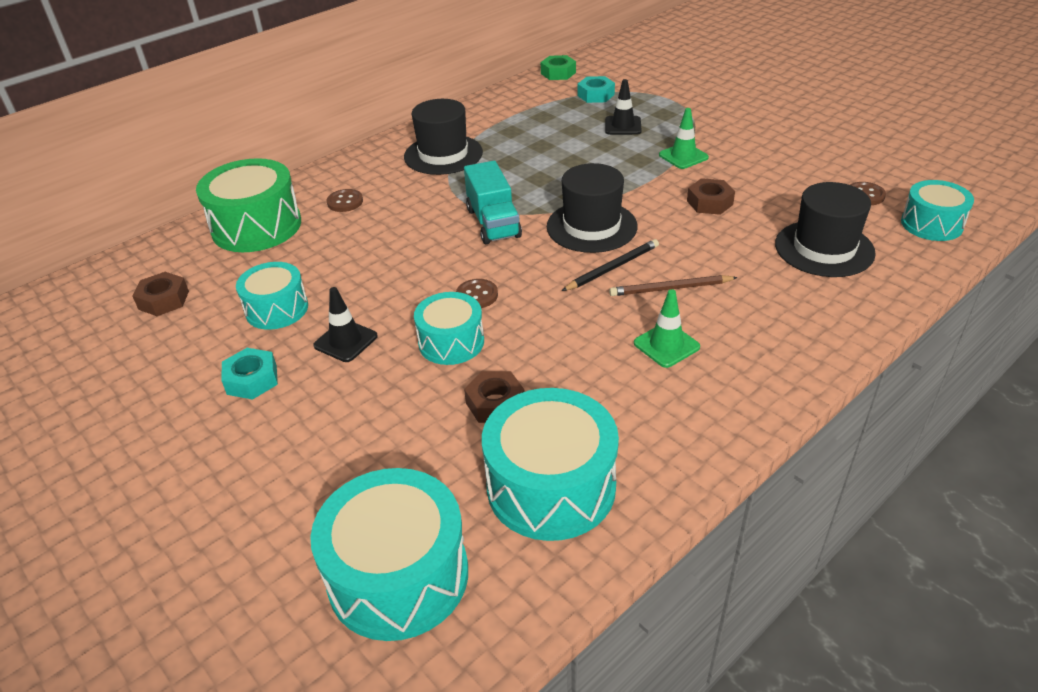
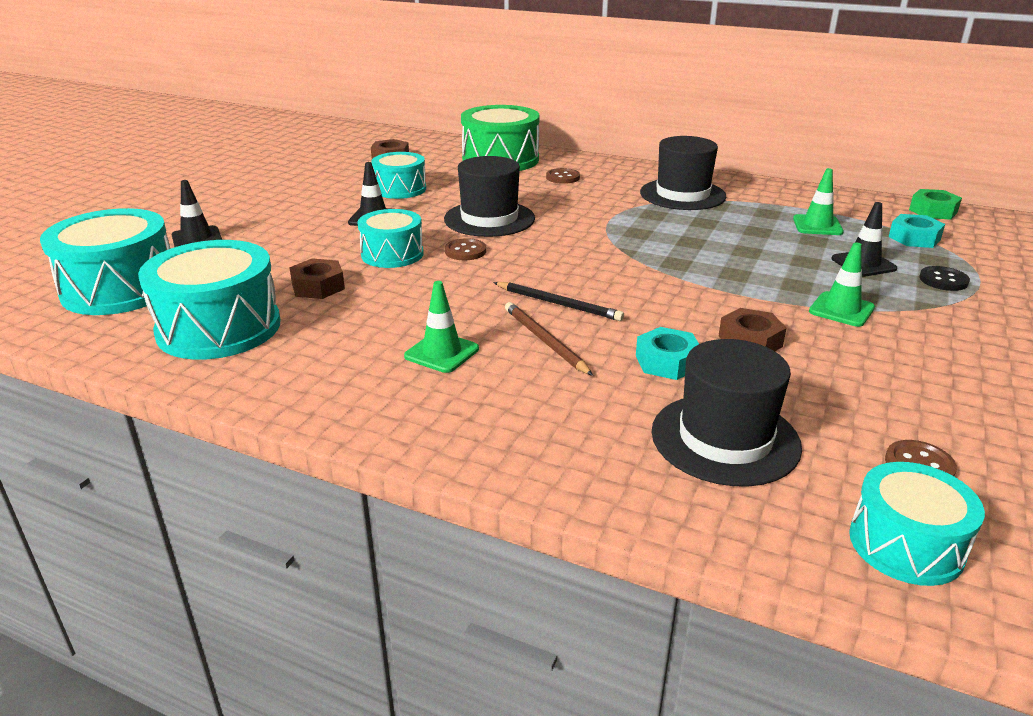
camera: 65 degrees right, 10 degrees down
turquoise nut [221,348,278,400] -> turquoise nut moved to [636,327,699,380]
turquoise truck [464,161,522,244] -> none
black hat [547,163,638,253] -> black hat moved to [444,156,535,237]
none -> black traffic cone [171,180,222,247]
none -> green traffic cone [793,168,844,235]
none -> black button [919,266,970,291]

